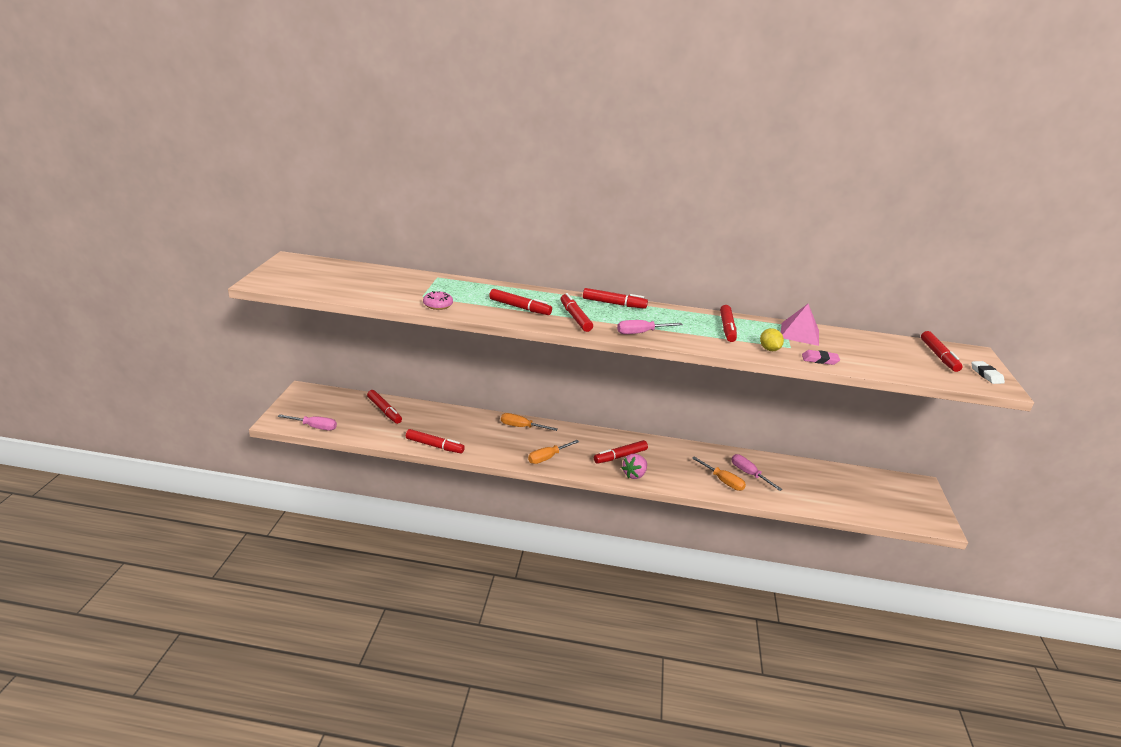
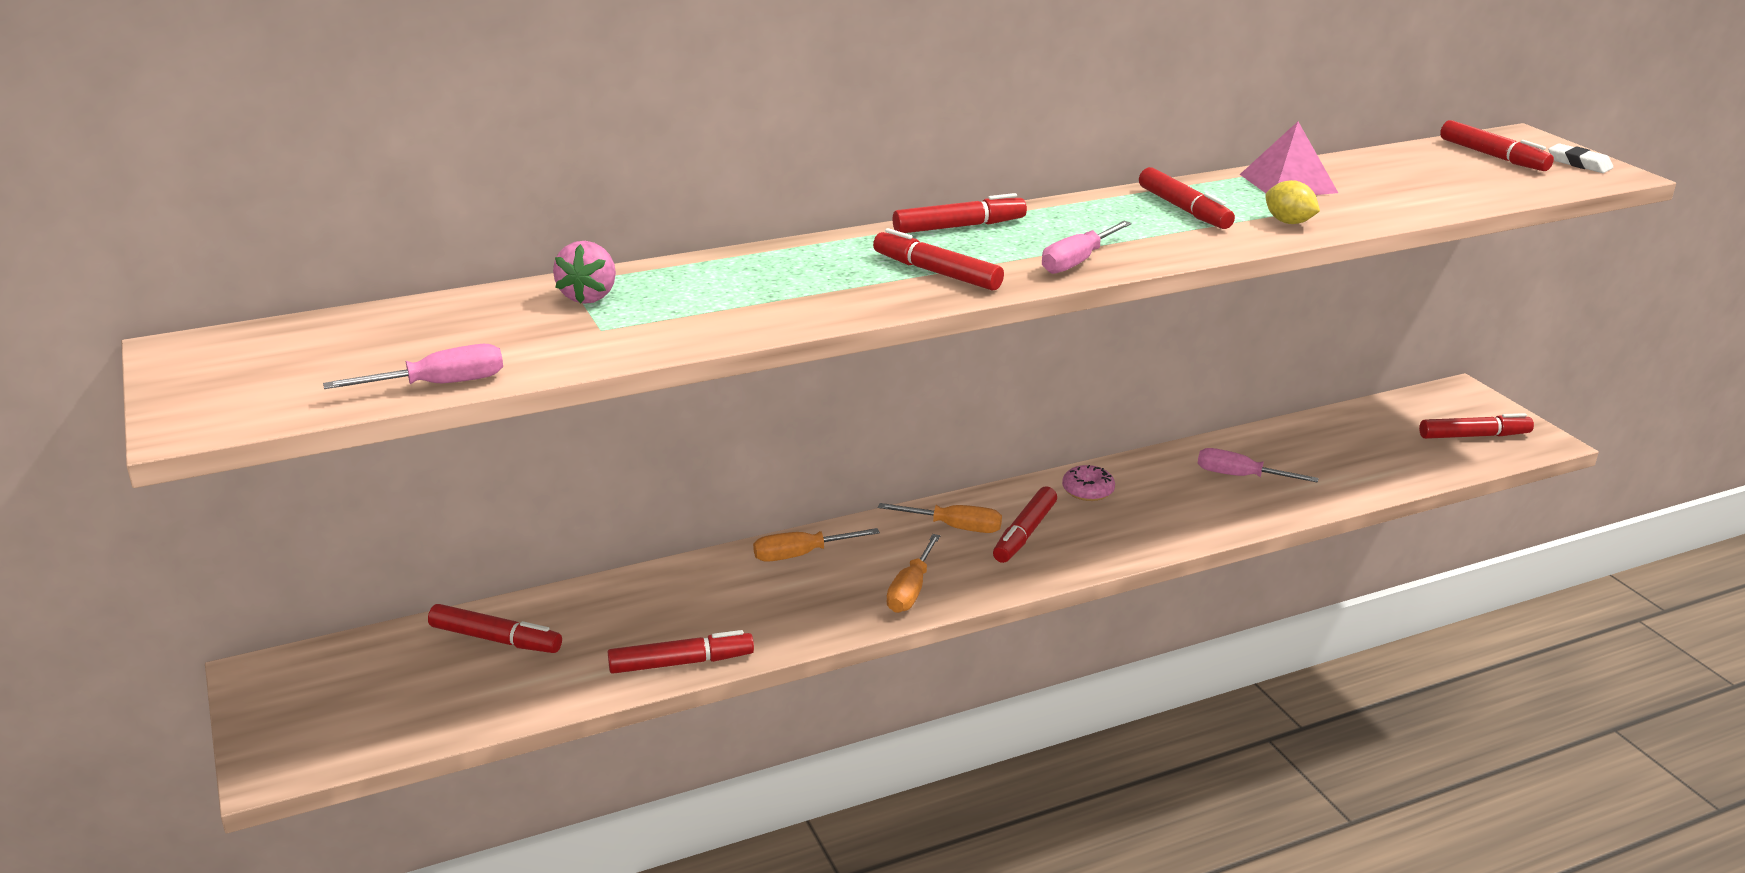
camera: 30 degrees left, 0 degrees up
pink screwdriver [277,414,337,430] -> pink screwdriver moved to [323,344,503,389]
pink donut [423,291,453,310] -> pink donut moved to [1062,465,1115,501]
red marker [489,289,552,315] -> red marker moved to [1419,413,1534,439]
pink strawberry [622,454,647,479] -> pink strawberry moved to [553,241,616,304]
orange screwdriver [692,457,746,491] -> orange screwdriver moved to [878,503,1002,533]
pink eraser [802,350,840,365] -> none

